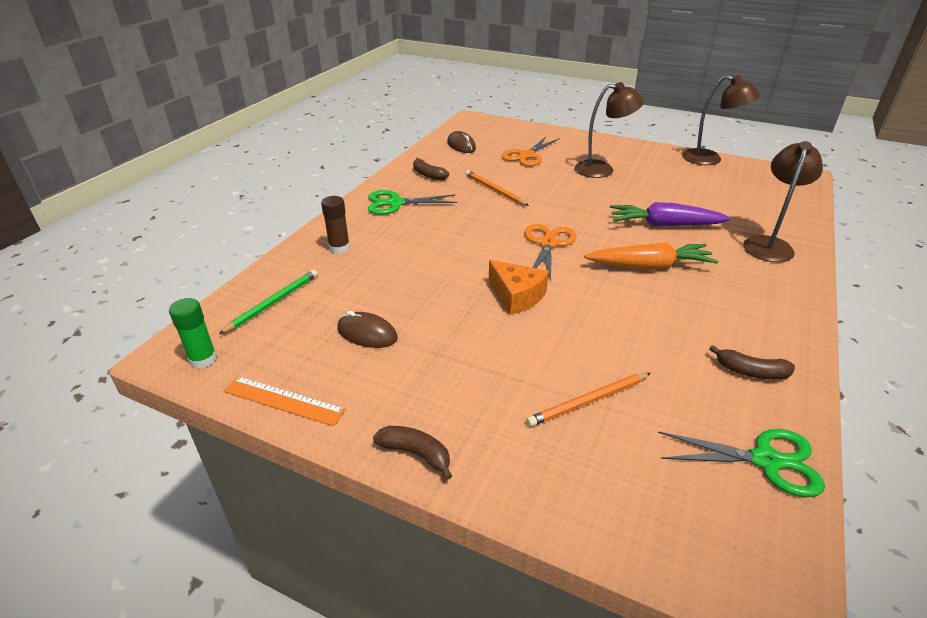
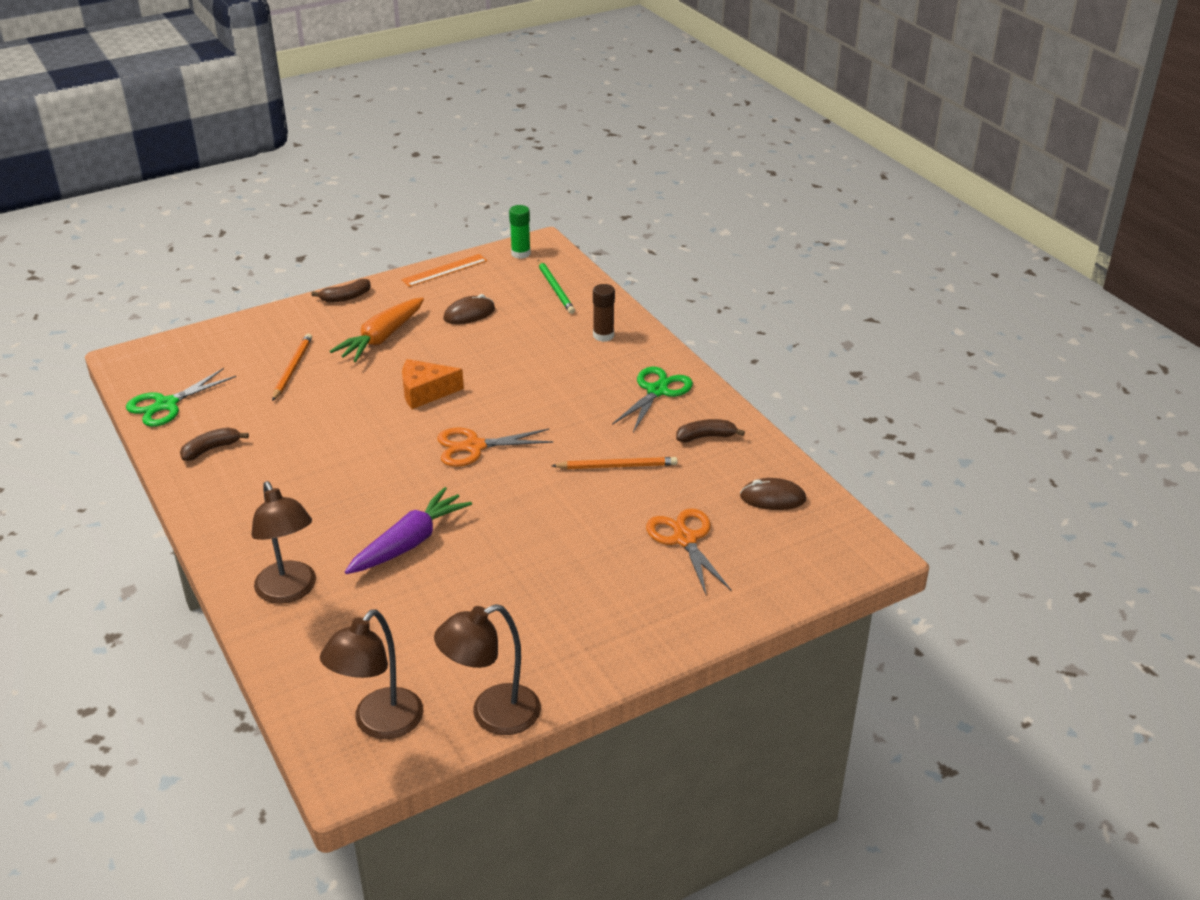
camera: 125 degrees right, 0 degrees up
orange scissors [525,224,577,281] -> orange scissors turned 120 degrees clockwise [437,428,553,467]
brown lamp [575,82,644,178] -> brown lamp moved to [320,609,423,739]
orange carrot [584,242,718,269] -> orange carrot moved to [330,298,424,362]

